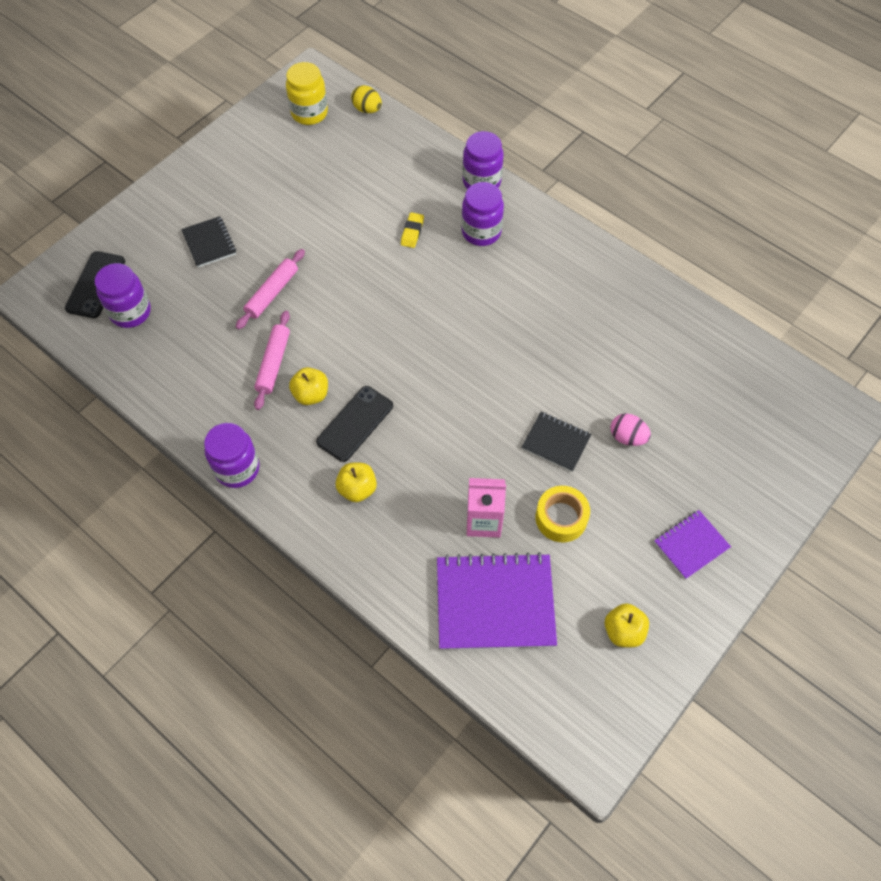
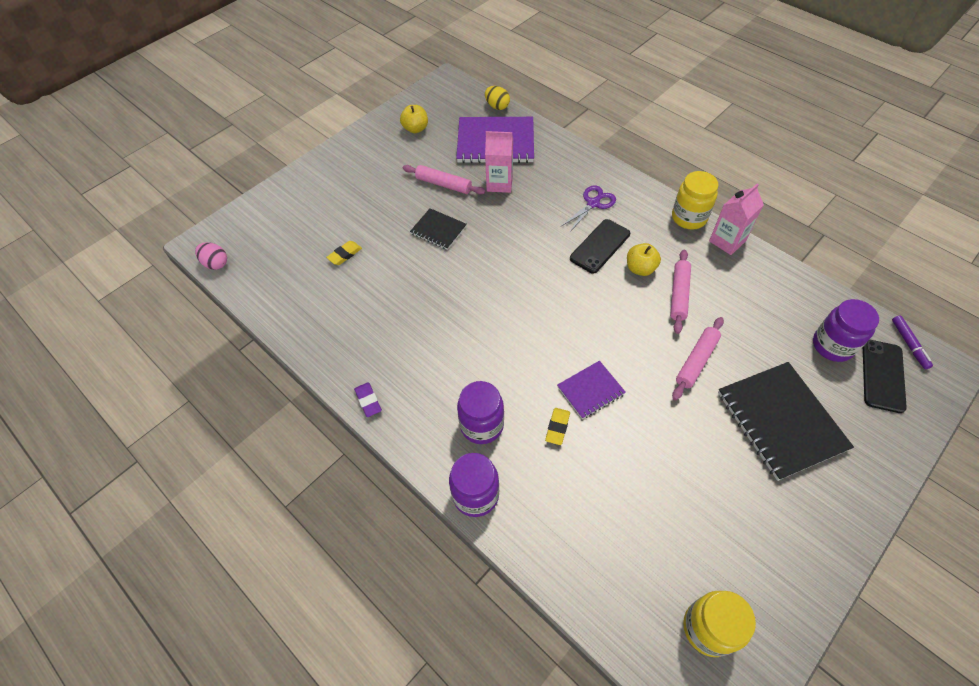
camera: 175 degrees left, 5 degrees down
black notebook [181,216,236,268] -> black notebook [718,362,854,481], size x1.88
purple jar [204,423,260,488] -> yellow jar [672,171,719,230]
yellow apple [335,463,377,502] -> purple scissors [561,185,616,233]
yellow egg [351,85,382,113] -> yellow egg moved to [485,86,510,110]
yellow tape [536,486,590,542] -> pink rolling pin [403,165,485,194]
pink egg [611,413,651,446] -> pink egg moved to [195,242,227,270]
purple notebook [654,510,731,579] -> purple notebook moved to [557,361,626,419]
none -> yellow eraser [326,241,362,265]
none -> purple eraser [354,382,382,417]
none -> pink carton [709,183,764,255]
none -> purple marker [892,315,933,369]

